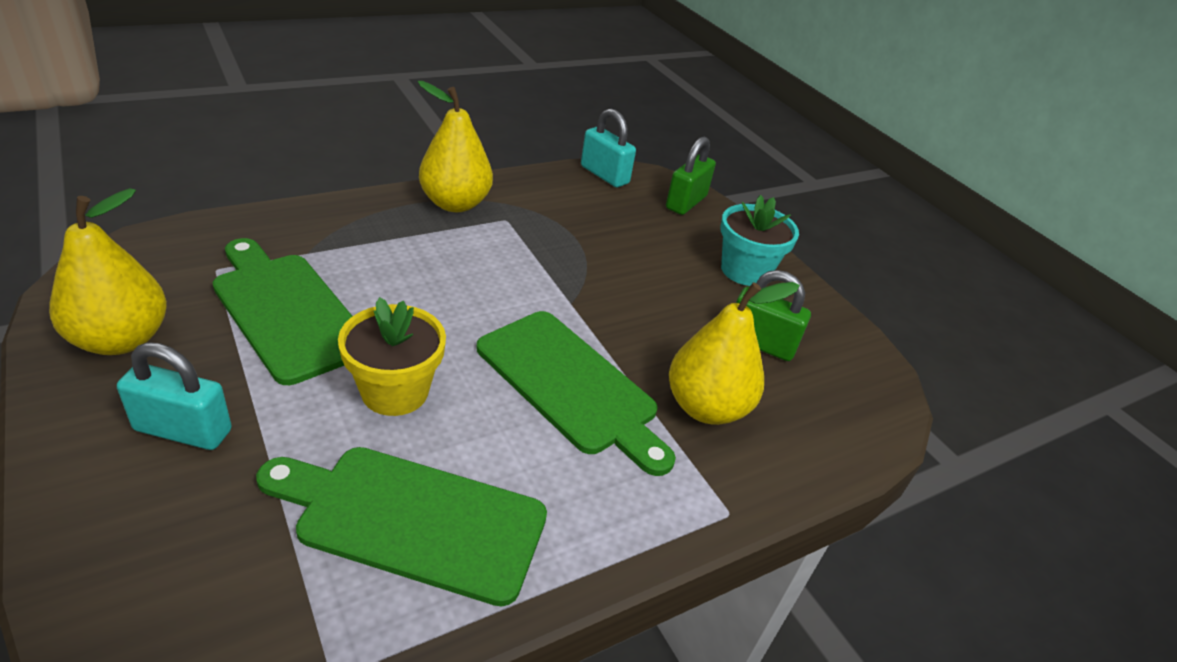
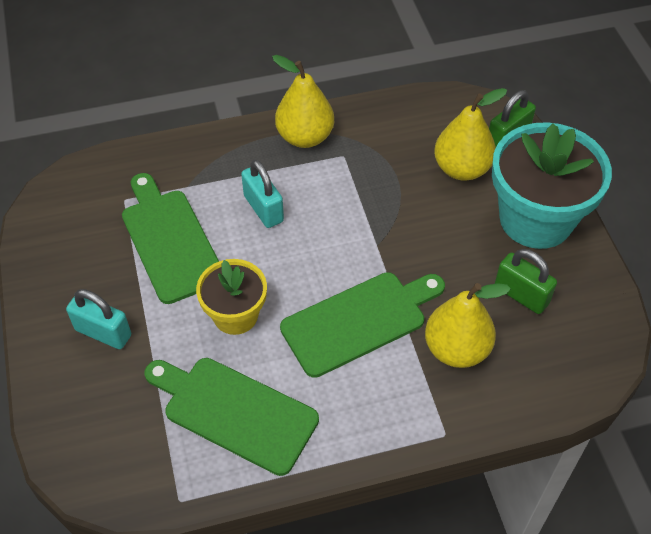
camera: 20 degrees right, 15 degrees up
yellow pear [49,188,167,355] -> yellow pear moved to [434,88,507,181]
green cutting board [477,311,676,476] -> green cutting board turned 90 degrees counterclockwise [280,272,445,378]
turquoise padlock [581,109,636,187] -> turquoise padlock moved to [241,160,284,228]
turquoise flower pot [720,195,799,286] -> turquoise flower pot [492,122,612,249], size x1.74

